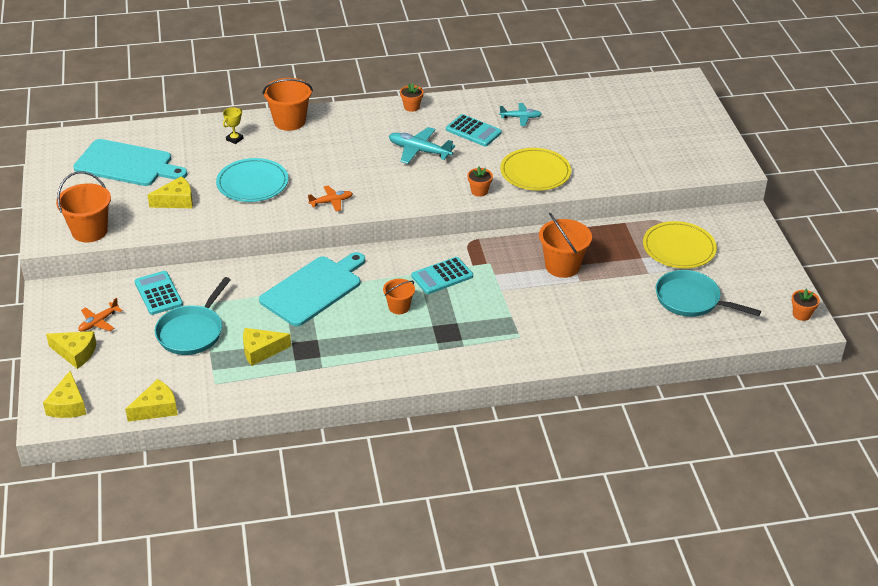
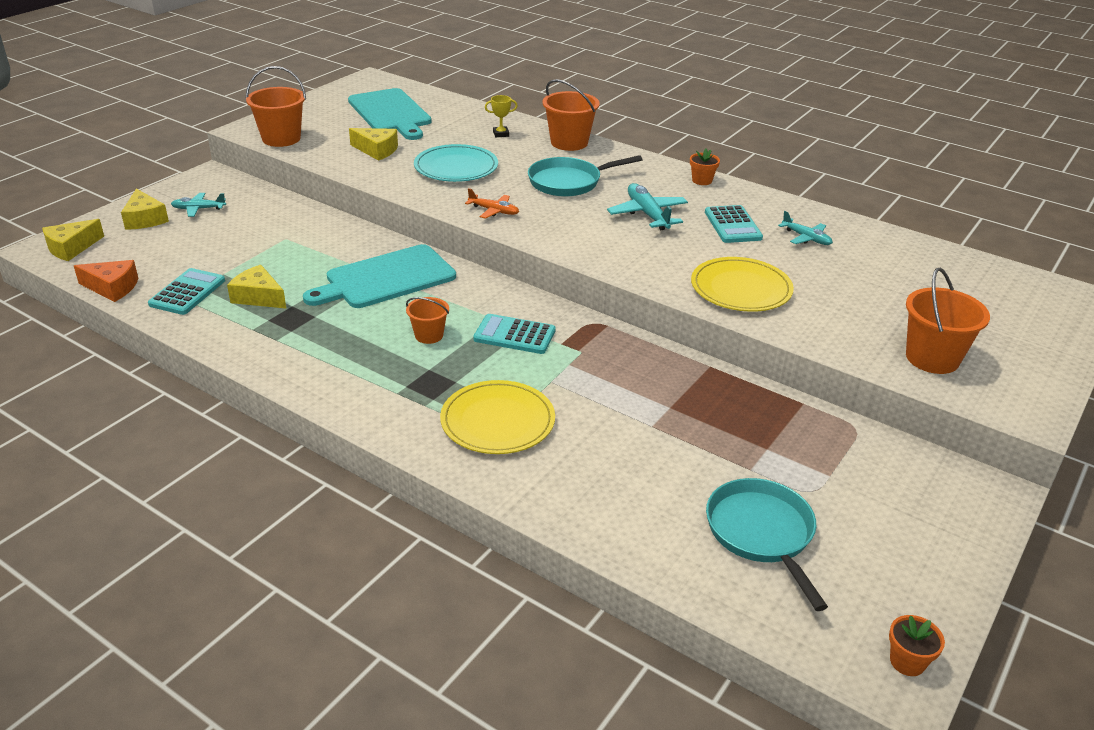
camera: 45 degrees right, 5 degrees down
orange plane [78,298,123,332] -> turquoise plane [171,193,226,217]
yellow cheese [125,379,178,422] -> orange cheese [74,260,138,302]
turquoise calculator [134,271,183,315] -> turquoise calculator moved to [148,268,225,315]
turquoise pan [155,277,231,355] -> turquoise pan moved to [528,155,643,197]
turquoise cutting board [259,252,365,326] -> turquoise cutting board turned 150 degrees clockwise [303,244,456,308]
orange flower pot [468,166,493,197] -> none
orange bucket [539,213,592,278] -> orange bucket moved to [906,267,990,374]
yellow plate [643,221,717,269] -> yellow plate moved to [440,380,555,454]

